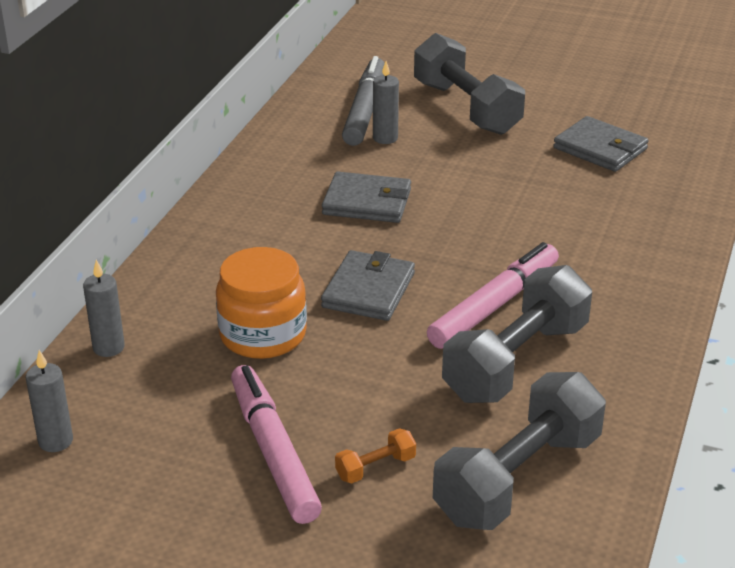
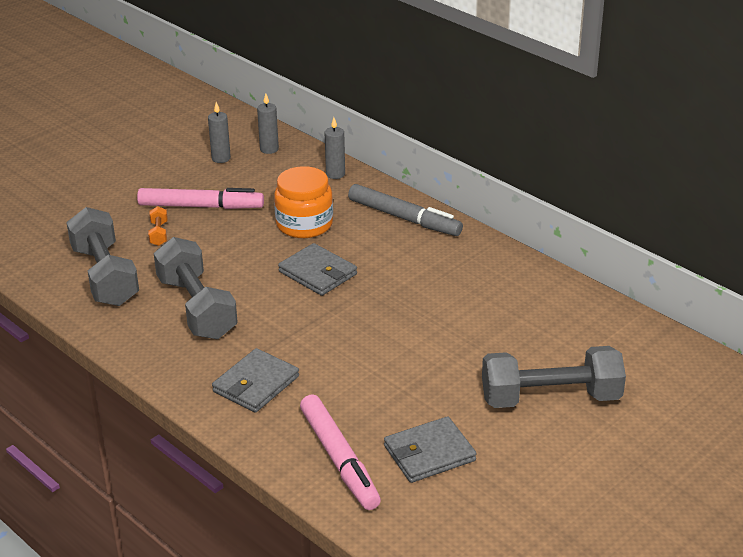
camera: 115 degrees right, 0 degrees up
grey wallet [322,172,411,223] -> grey wallet moved to [212,348,299,413]
grey marker [342,56,385,146] -> grey marker moved to [348,184,463,236]
grey candle [373,61,399,144] -> grey candle moved to [208,102,231,163]
pink marker [427,242,559,349] -> pink marker moved to [300,394,381,510]

